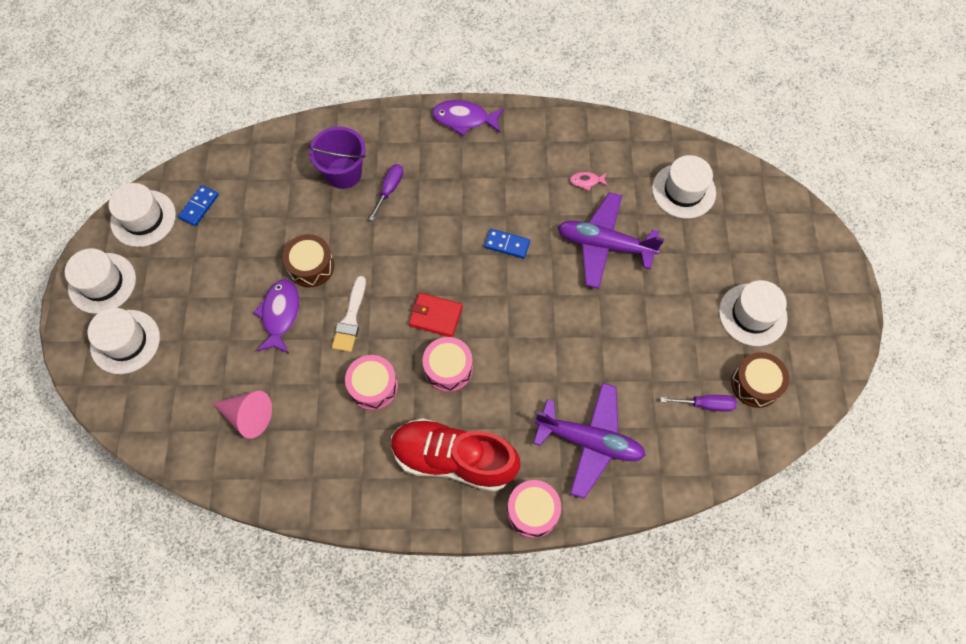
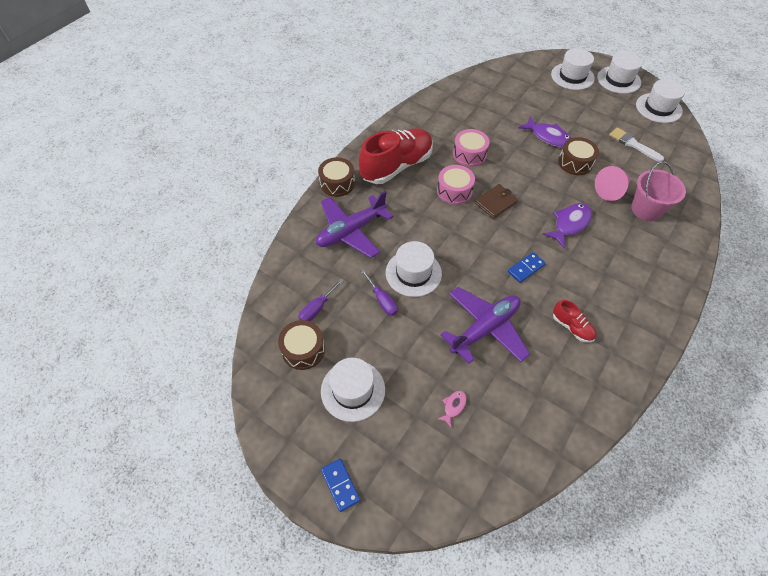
camera: 125 degrees right, 10 degrees down
blue domino [178,185,219,226] -> blue domino moved to [321,459,360,512]
pink cone [213,391,272,439] -> pink cone moved to [595,166,631,201]
purple bucket [308,127,366,189] -> pink bucket [631,161,686,221]
white brush [332,276,366,352] -> white brush moved to [609,127,664,162]
purple screwdriver [369,164,403,221] -> purple screwdriver moved to [361,269,398,316]
red wallet [409,293,463,337] -> brown wallet [475,184,518,219]
purple fish [432,100,504,137] -> purple fish moved to [542,203,592,248]
pink drum [507,480,561,538] -> brown drum [318,157,355,197]
pink fish [570,172,608,191] -> pink fish moved to [438,390,467,427]
white hat [652,155,716,219] -> white hat moved to [386,241,442,297]
none -> red shoe [553,300,597,343]

